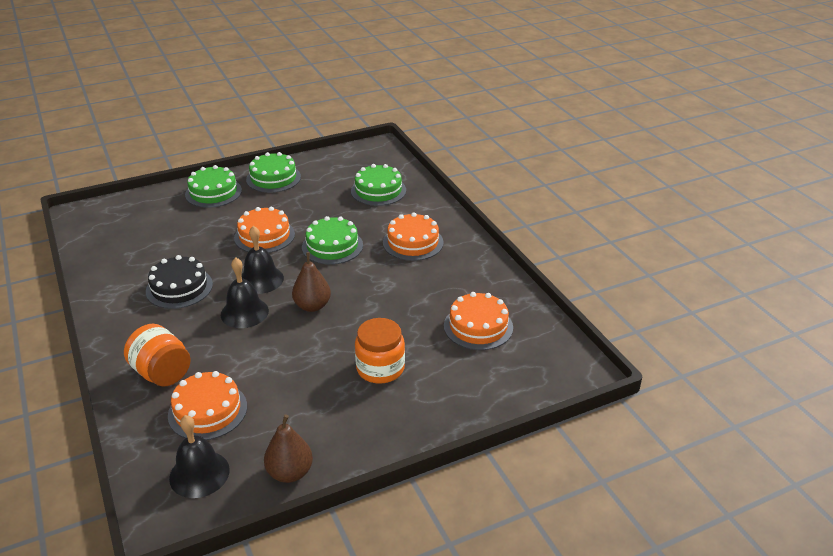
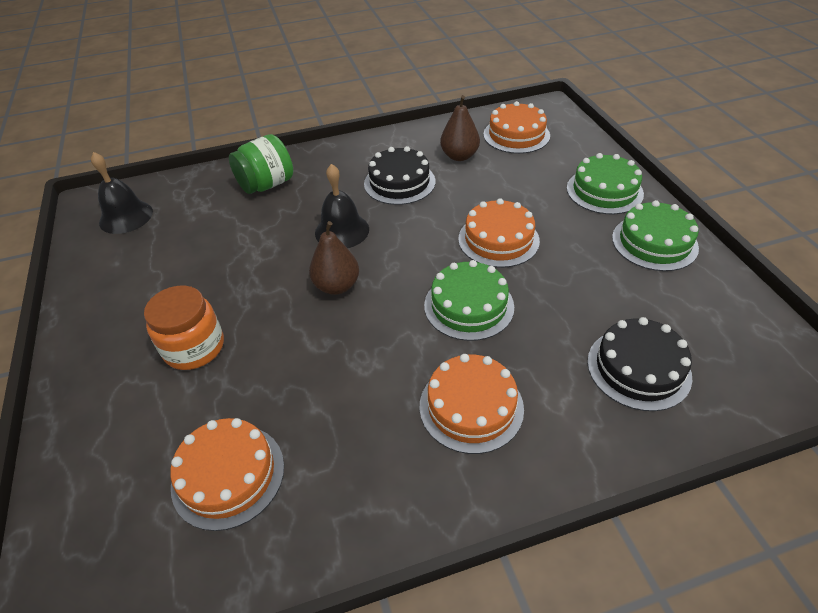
camera: 100 degrees right, 10 degrees up
orange jar [124,324,191,387] -> green jar [229,134,293,194]
orange cake [168,371,247,440] -> orange cake moved to [483,101,550,154]
black bell [241,226,284,294] -> none
brown pear [264,415,313,483] -> brown pear moved to [440,95,480,161]
green cake [351,164,406,206] -> black cake [587,317,692,411]

